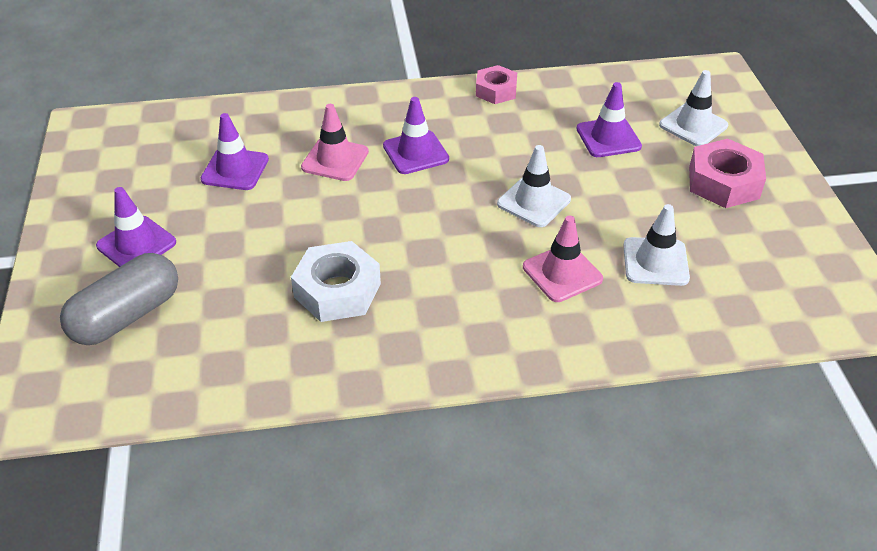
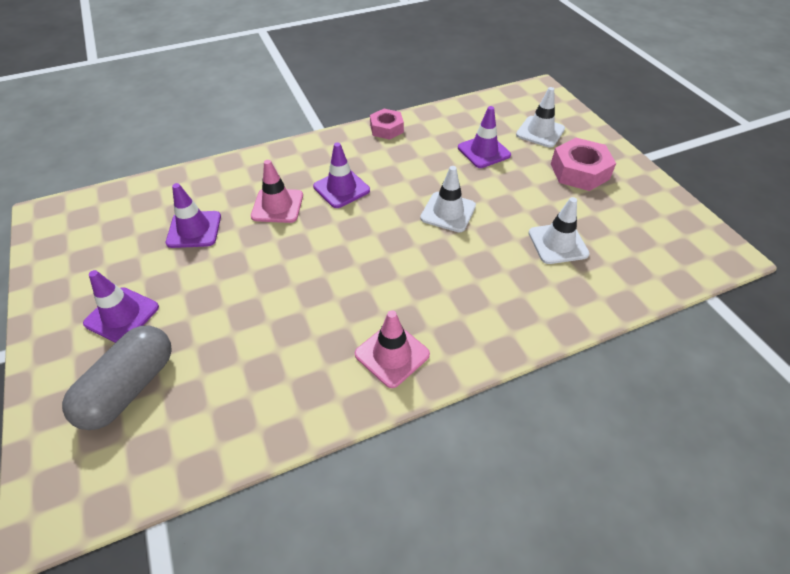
camera: 15 degrees left, 5 degrees up
white nut [291,241,381,322] -> none
pink traffic cone [523,215,603,302] -> pink traffic cone moved to [355,310,430,388]

